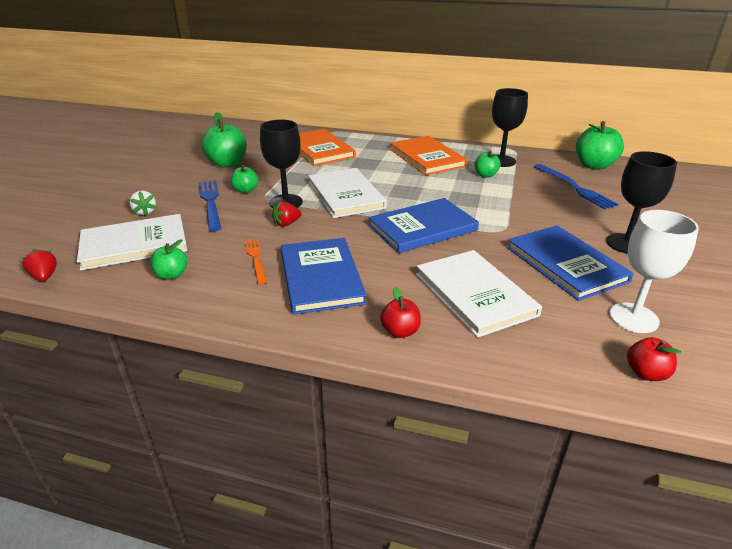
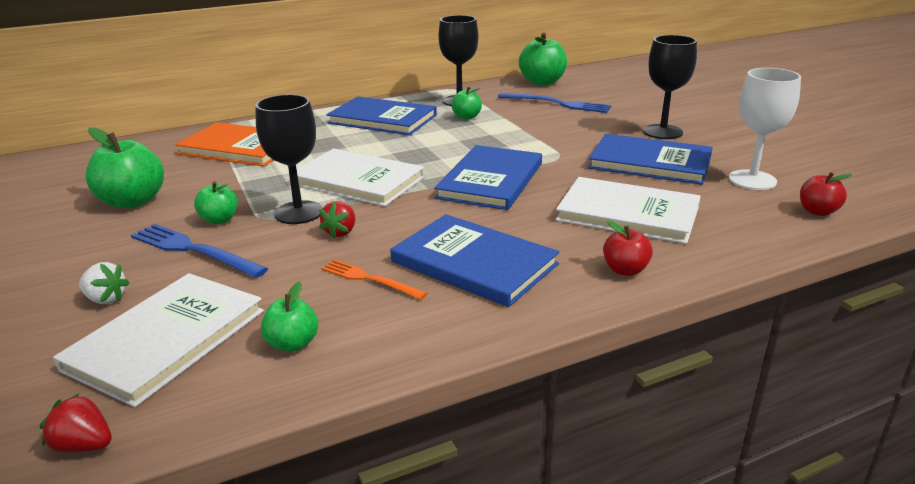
camera: 40 degrees left, 5 degrees down
orange book [390,136,468,175] -> blue book [326,96,437,135]

